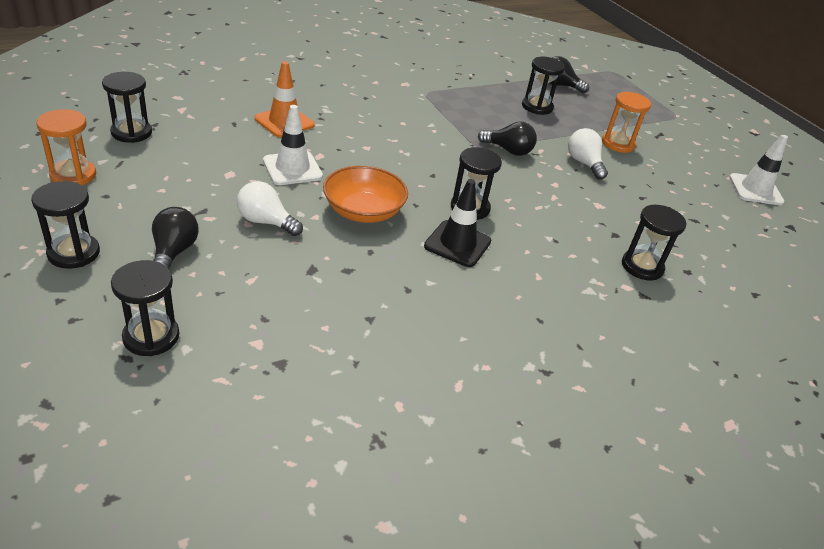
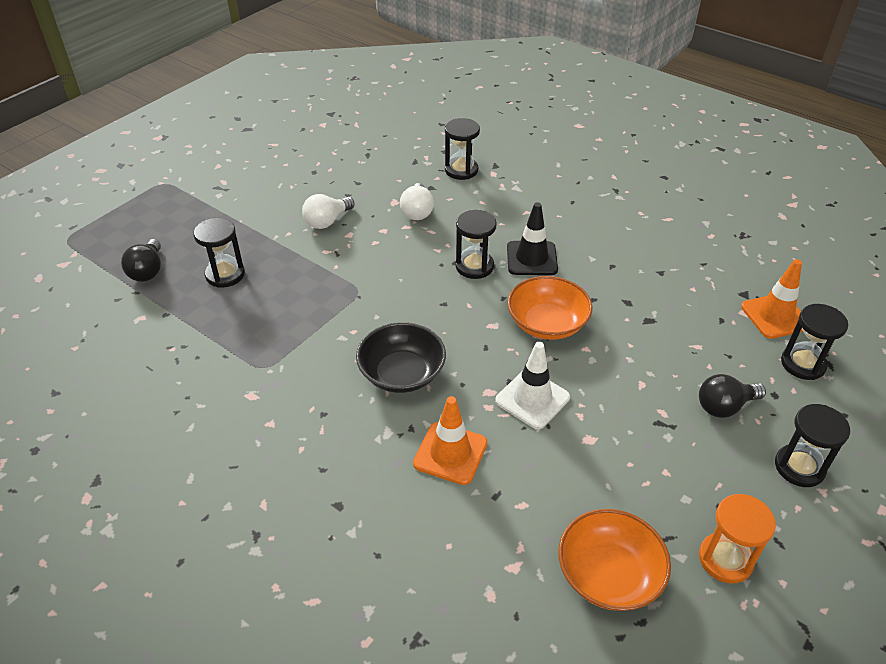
camera: 110 degrees left, 5 degrees up
black hourglass [102,72,152,143] -> orange bowl [558,509,671,611]
white light bulb [237,181,303,236] -> white light bulb moved to [400,183,434,220]
black light bulb [478,121,537,156] -> none
orange hourglass [602,92,651,153] -> none
white traffic cone [729,134,788,205] -> none
none -> black bowl [356,322,446,393]
none -> orange traffic cone [741,259,803,339]

